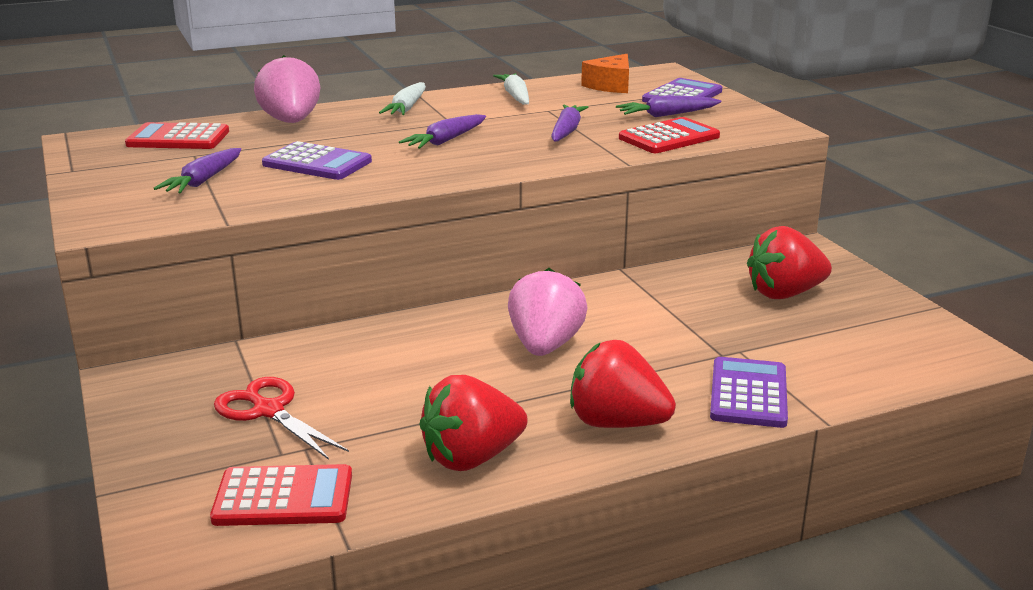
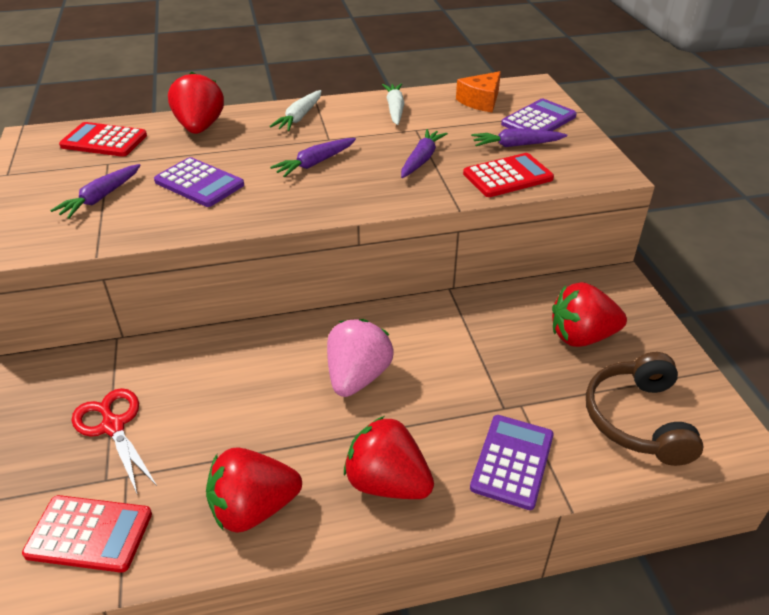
camera: 10 degrees right, 15 degrees up
pink strawberry [254,55,321,123] -> red strawberry [168,72,224,134]
none -> brown headphones [586,352,704,466]

